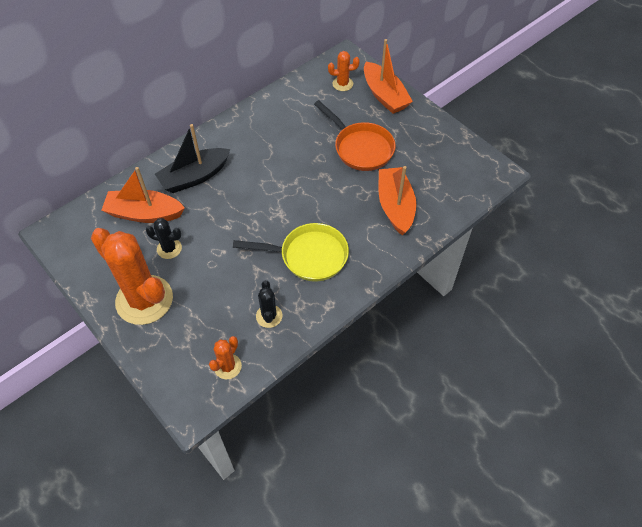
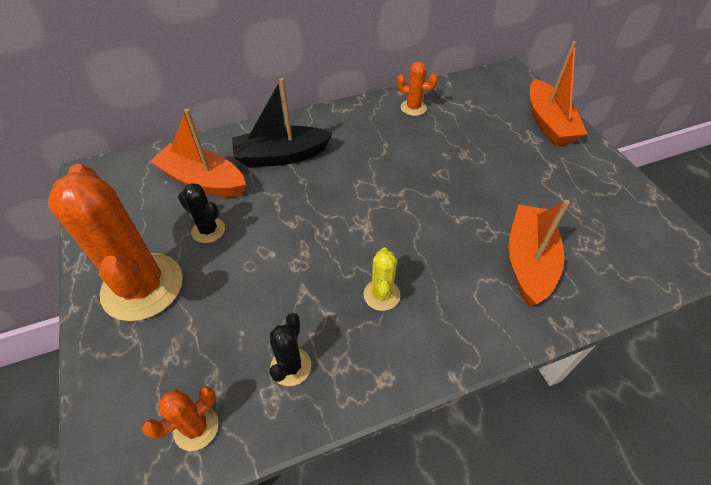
camera: 20 degrees right, 5 degrees down
yellow pan [233,223,349,282] -> yellow cactus [363,248,401,311]
orange pan [314,100,396,171] -> none
orange cactus [328,51,360,91] -> orange cactus moved to [397,61,438,116]

